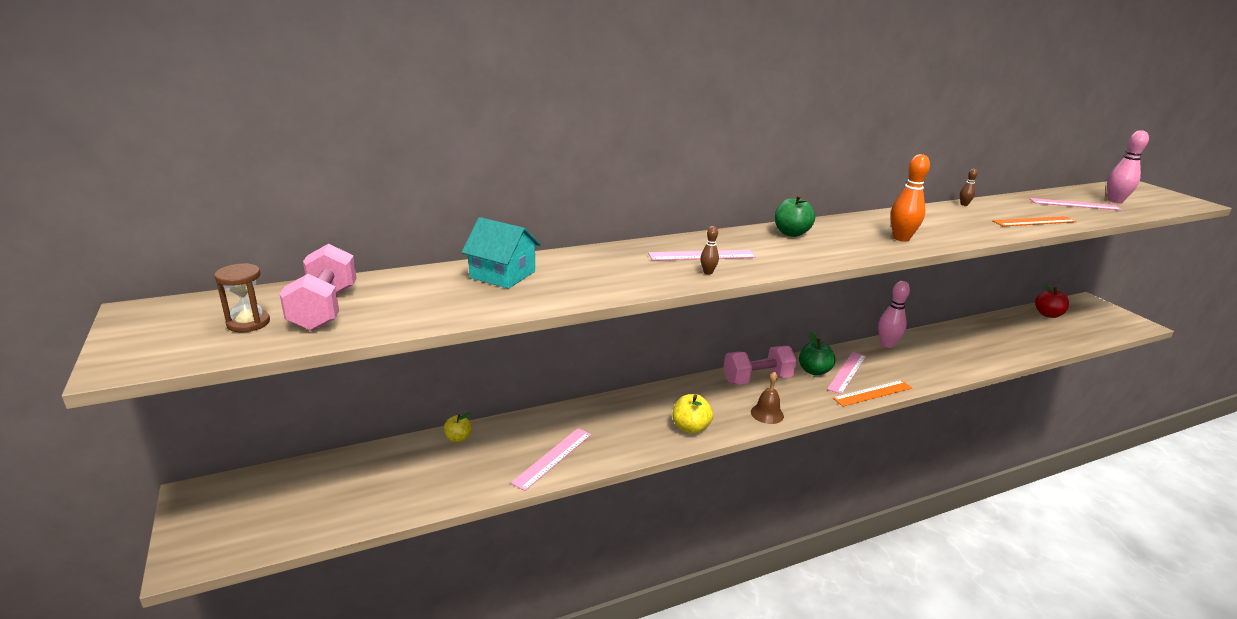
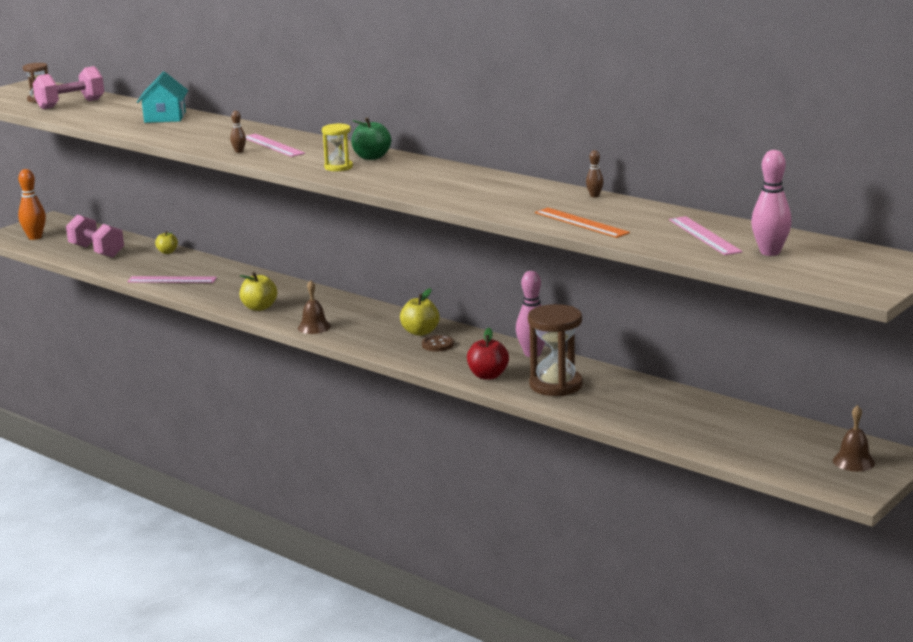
camera: 65 degrees right, 5 degrees down
pink dumbbell [723,346,797,385] -> pink dumbbell moved to [66,214,124,258]
green apple [799,332,835,376] -> yellow apple [400,288,440,336]
pink ruler [827,352,866,394] -> brown button [422,335,454,351]
orange ruler [833,380,912,407] -> none
orange bowling pin [890,154,930,242] -> orange bowling pin moved to [18,169,46,240]
red apple [1035,284,1069,318] -> red apple moved to [467,328,509,380]
none -> yellow hourglass [322,123,353,171]
none -> brown hourglass [528,304,583,396]
none -> brown bell [833,405,875,471]

